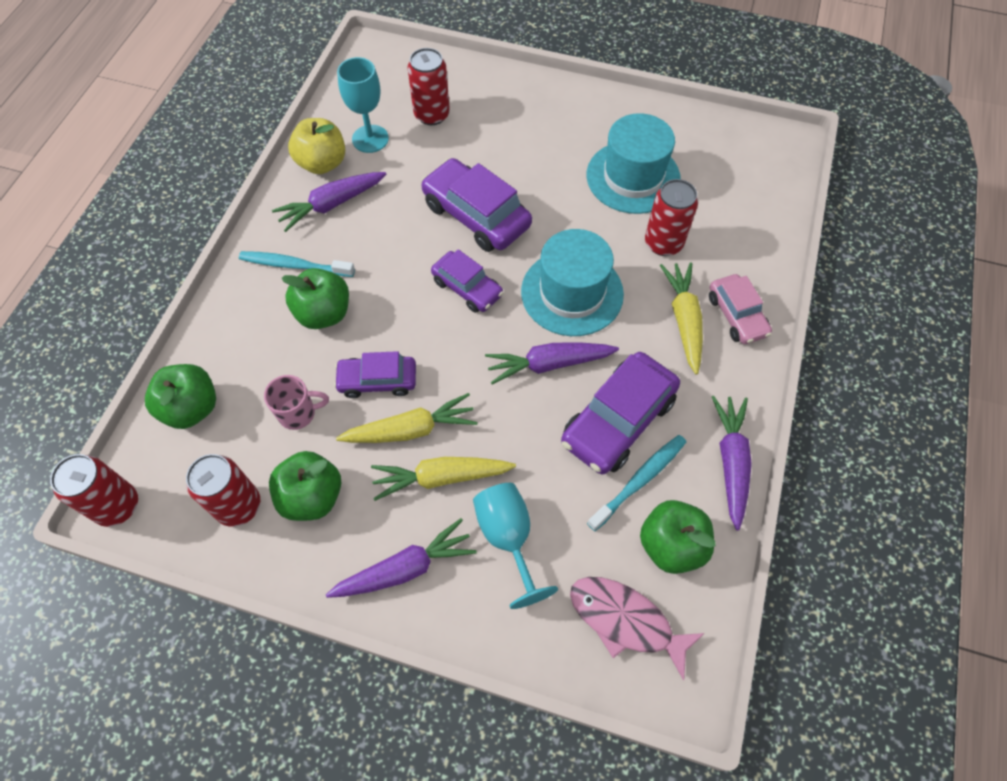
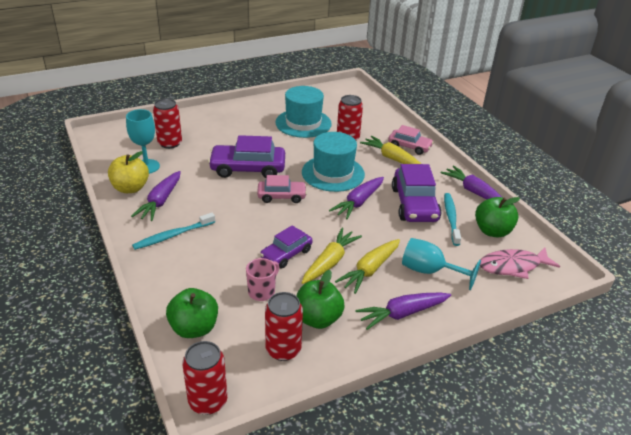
camera: 45 degrees left, 25 degrees down
green apple [282,268,349,329] -> none
purple carrot [326,518,477,598] -> purple carrot turned 135 degrees counterclockwise [355,292,451,330]
purple car [431,249,504,313] -> pink car [257,175,307,203]

